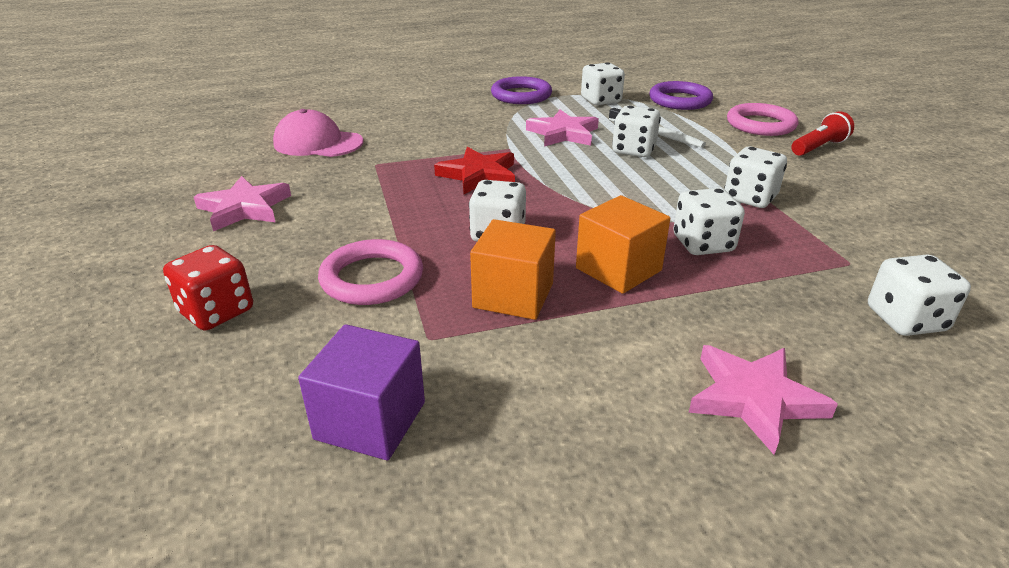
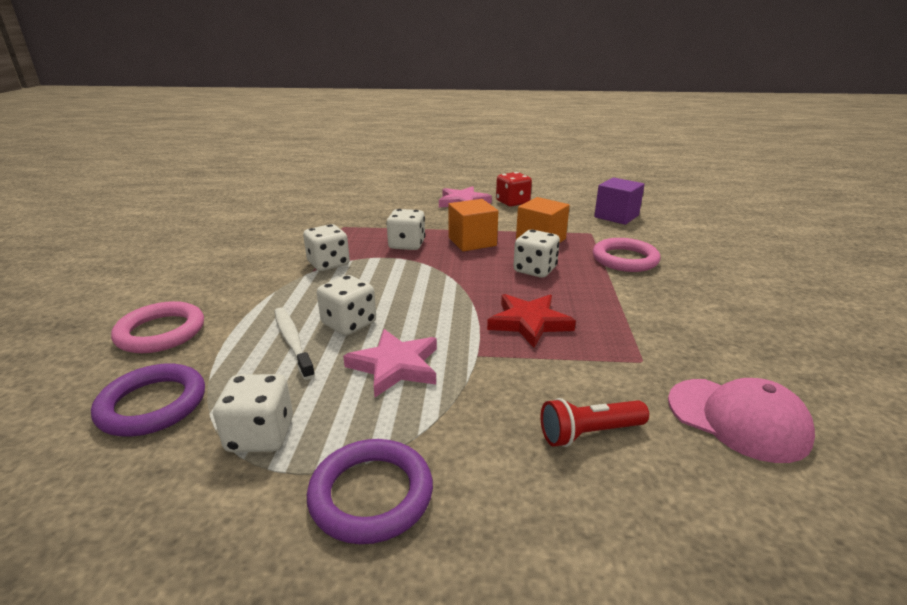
camera: 160 degrees left, 5 degrees down
red dice [163,245,253,331] -> red dice moved to [496,172,532,206]
pink star [194,176,291,231] -> none
red flashlight [791,111,854,156] -> red flashlight moved to [541,398,649,447]
white dice [868,254,971,336] -> none

